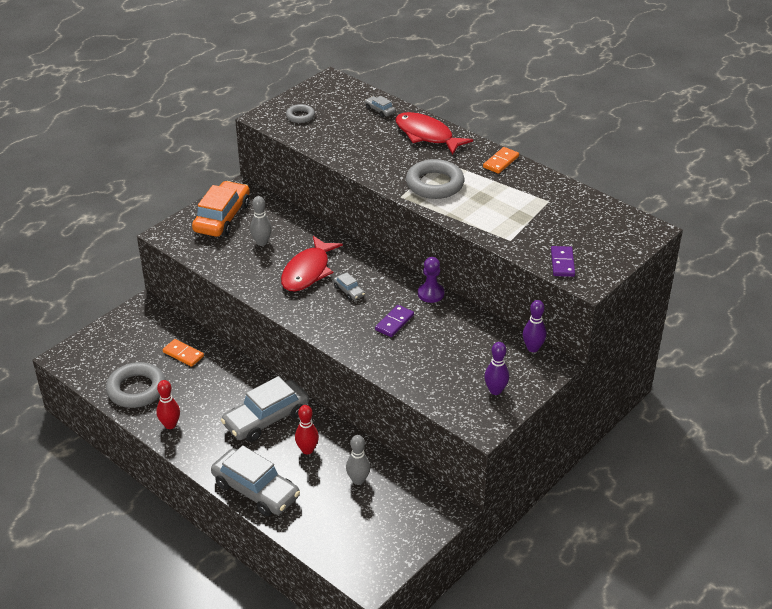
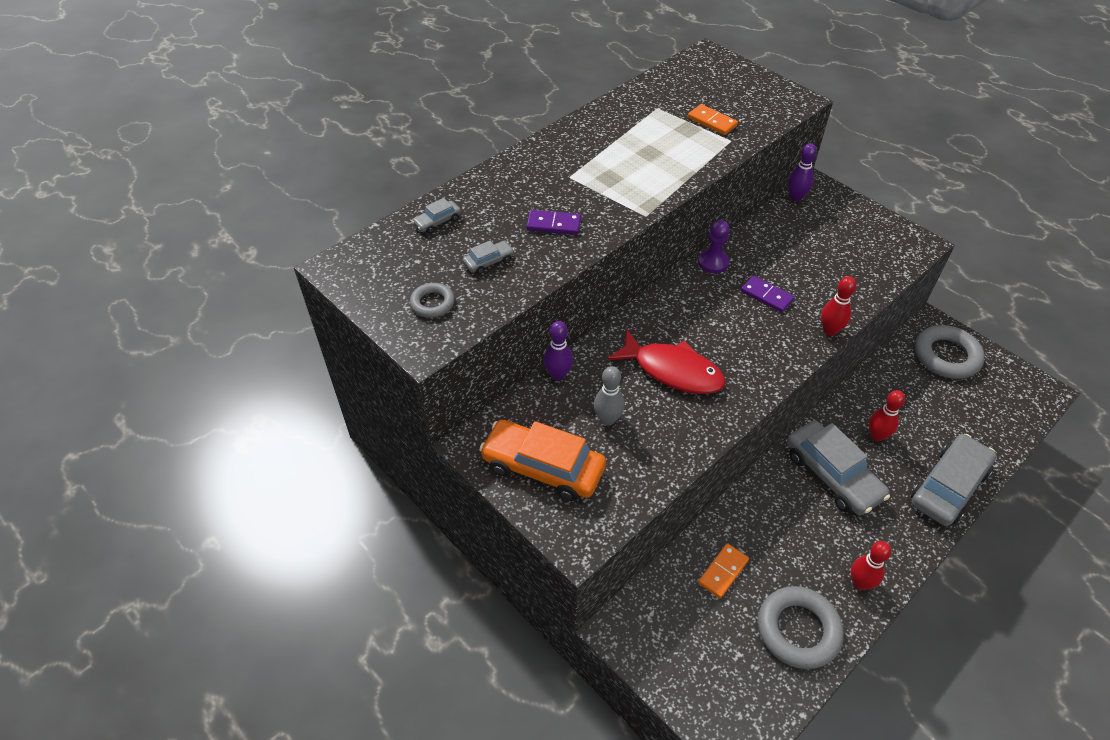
camera: 85 degrees left, 10 degrees up
grey car [333,272,365,300] -> grey car moved to [463,240,515,274]
grey bowling pin [346,435,370,485] -> none
red fish [395,112,473,155] -> none
grey ring [406,159,465,199] -> grey ring moved to [915,325,985,379]
orange domino [483,147,519,174] -> orange domino moved to [688,104,738,135]
purple bowling pin [484,342,509,395] -> purple bowling pin moved to [544,321,573,381]
purple domino [551,246,575,277] -> purple domino moved to [526,210,581,235]
none -> red bowling pin [821,276,856,336]

